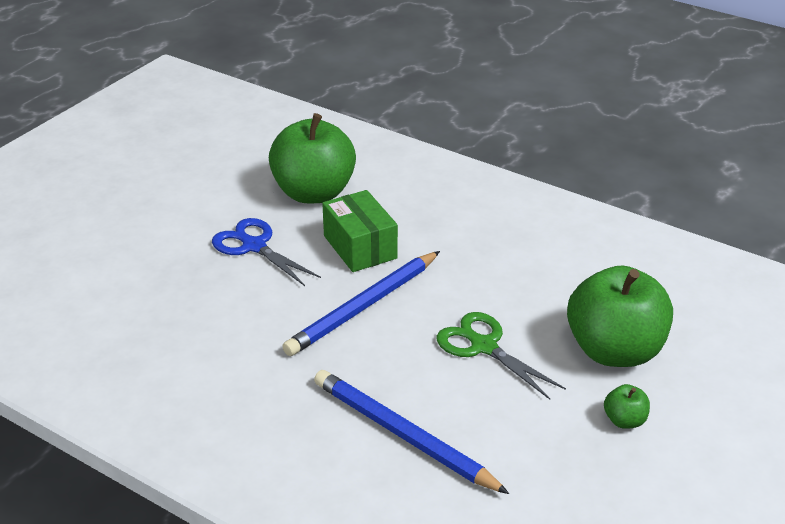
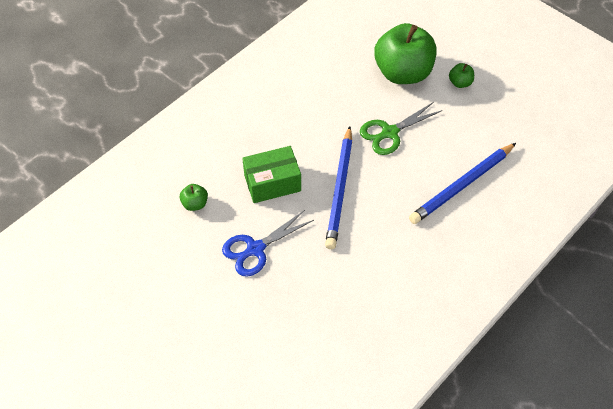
camera: 80 degrees left, 20 degrees up
green apple [269,113,356,203] -> green apple [180,184,208,211], size x0.41
blue pencil [282,251,440,356] -> blue pencil turned 45 degrees clockwise [325,126,352,249]

